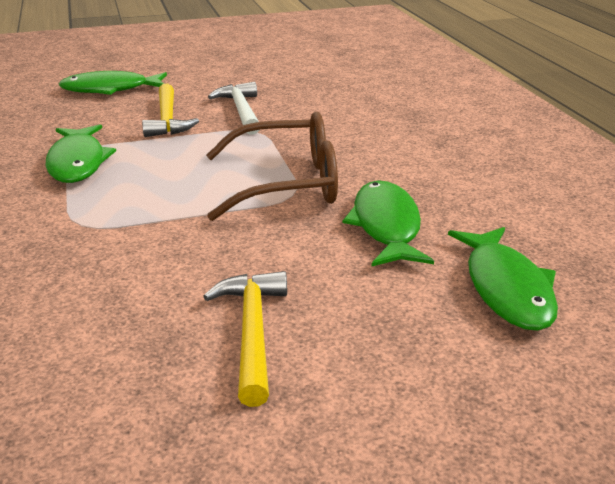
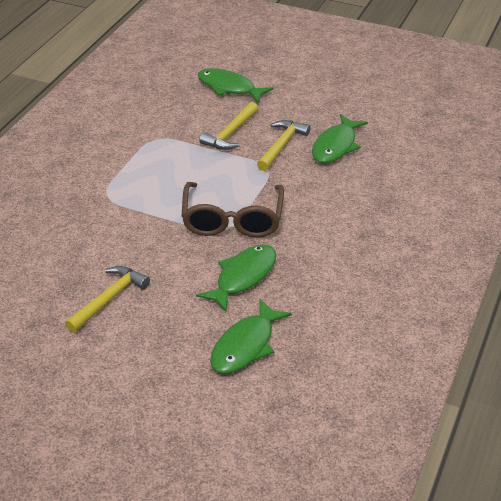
camera: 40 degrees right, 10 degrees up
green fish [46,124,116,183] -> green fish moved to [312,114,368,163]
brown glasses [206,112,338,221] -> brown glasses turned 60 degrees clockwise [182,182,284,238]
white hammer [208,82,259,135] -> yellow hammer [257,120,311,171]

